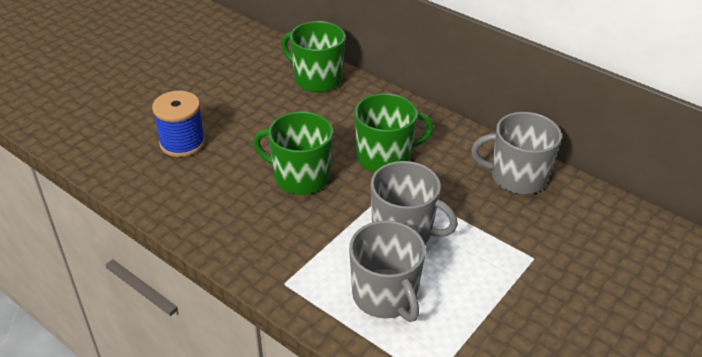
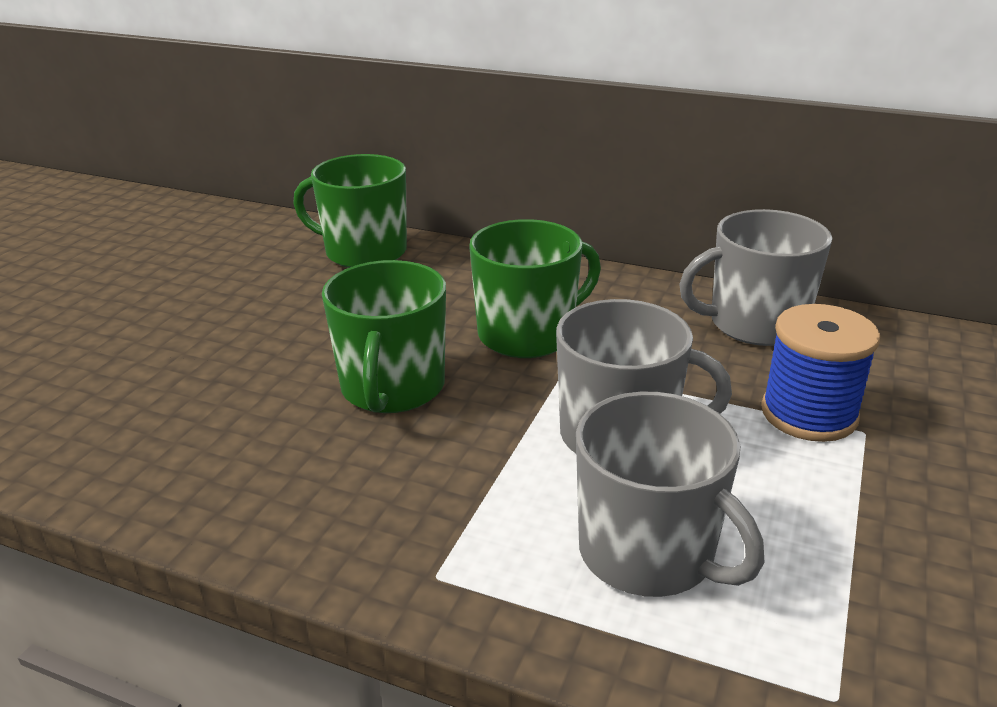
camera: 15 degrees left, 10 degrees down
blue spool [152,91,205,157] -> blue spool moved to [761,304,880,442]
green mug [253,111,333,194] -> green mug turned 90 degrees counterclockwise [322,260,446,413]

